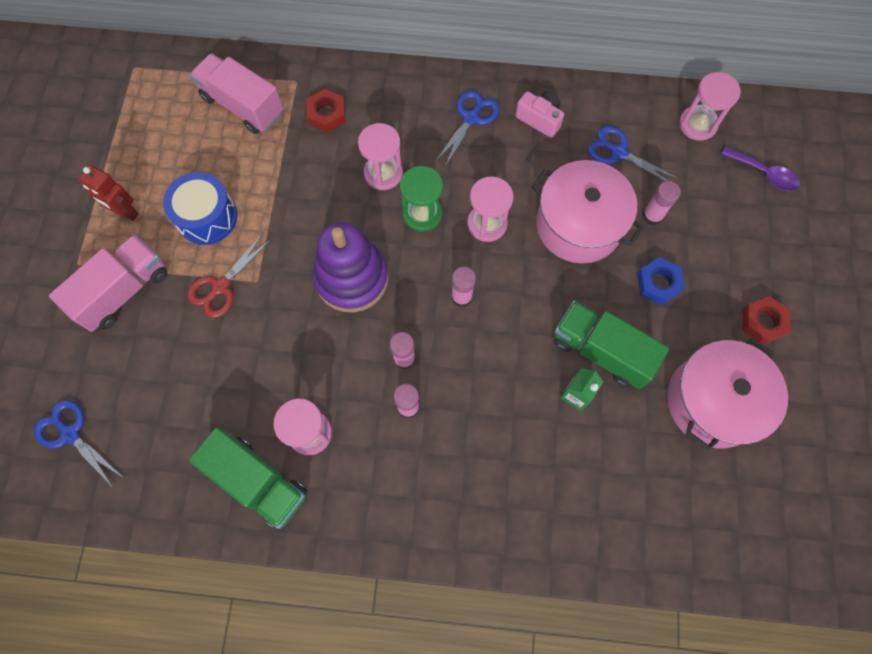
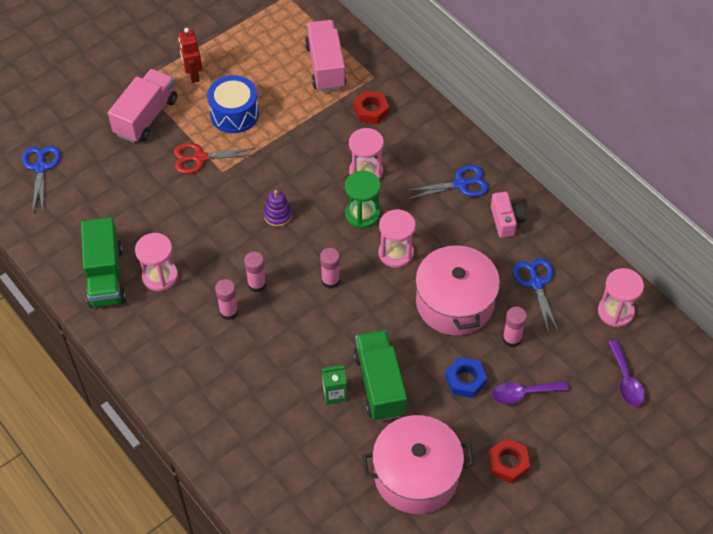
camera: 45 degrees right, 15 degrees down
pink truck [49,234,167,332] -> pink truck turned 60 degrees counterclockwise [108,69,177,143]
purple stacking toy [313,222,389,312] -> purple stacking toy [264,190,292,227], size x0.46
none -> purple spoon [492,381,569,405]

